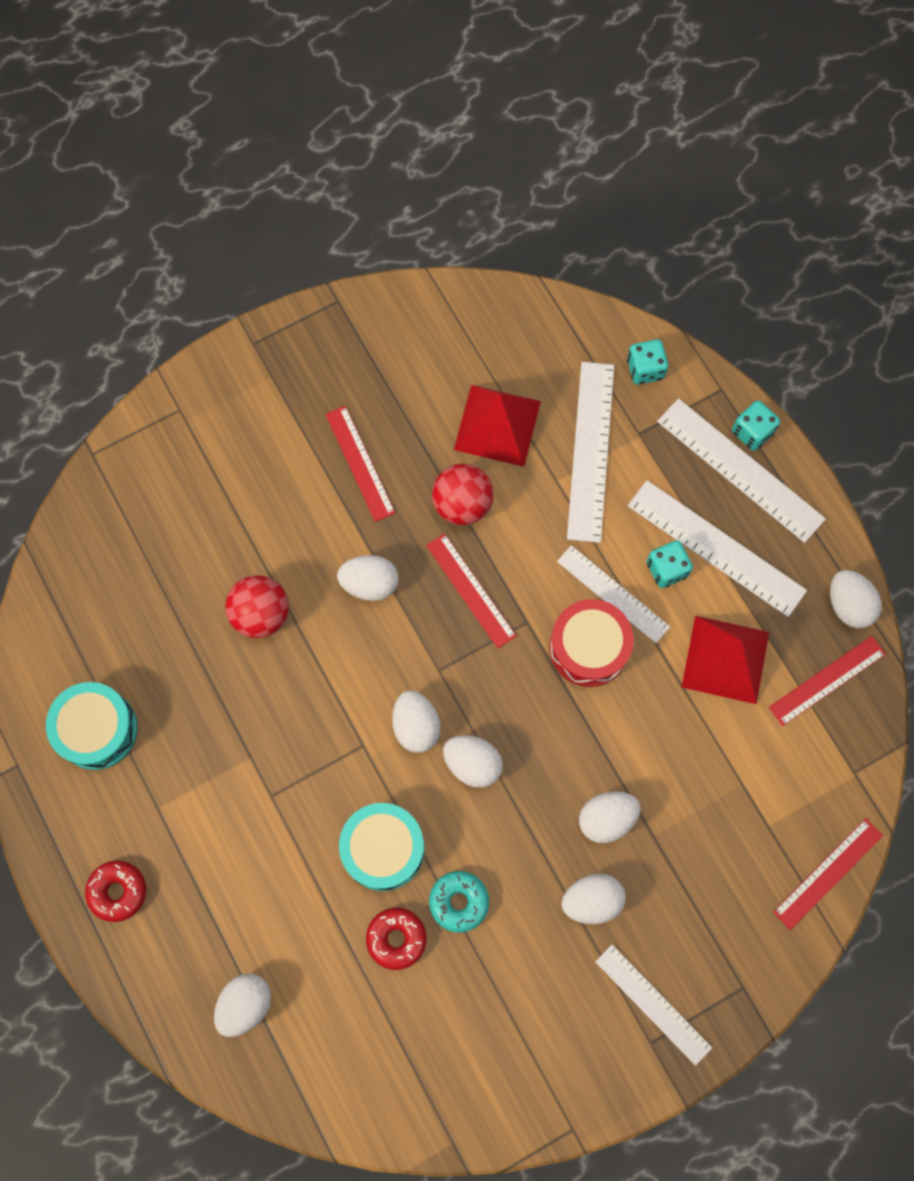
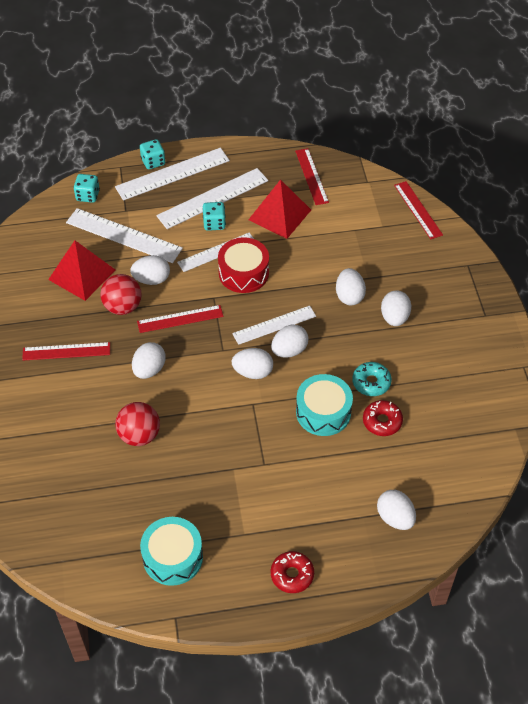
camera: 70 degrees left, 20 degrees down
white ruler [595,945,712,1066] -> white ruler moved to [232,306,316,345]
white egg [830,570,882,628] -> white egg moved to [130,255,170,285]

